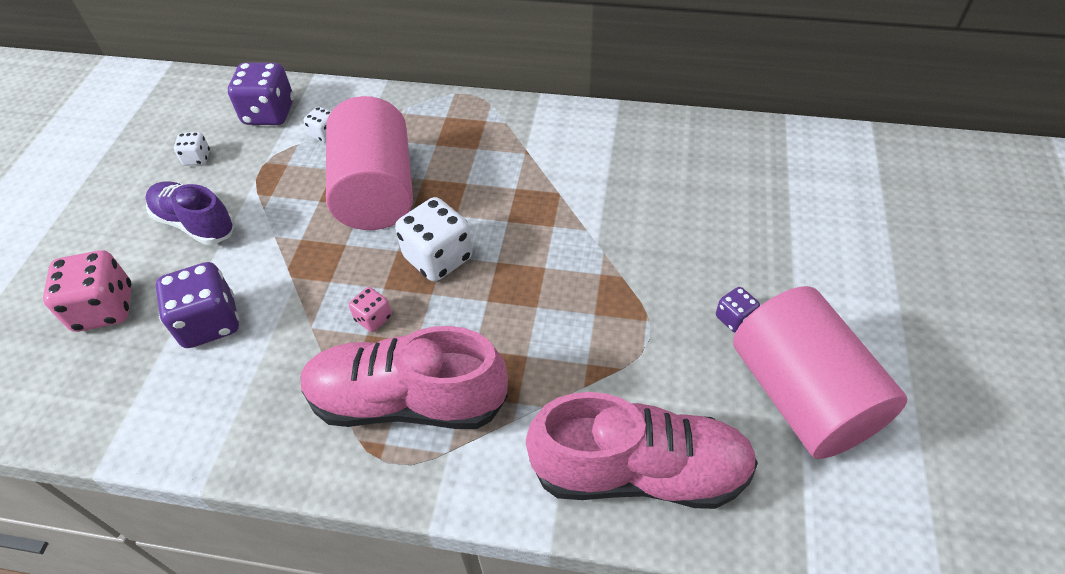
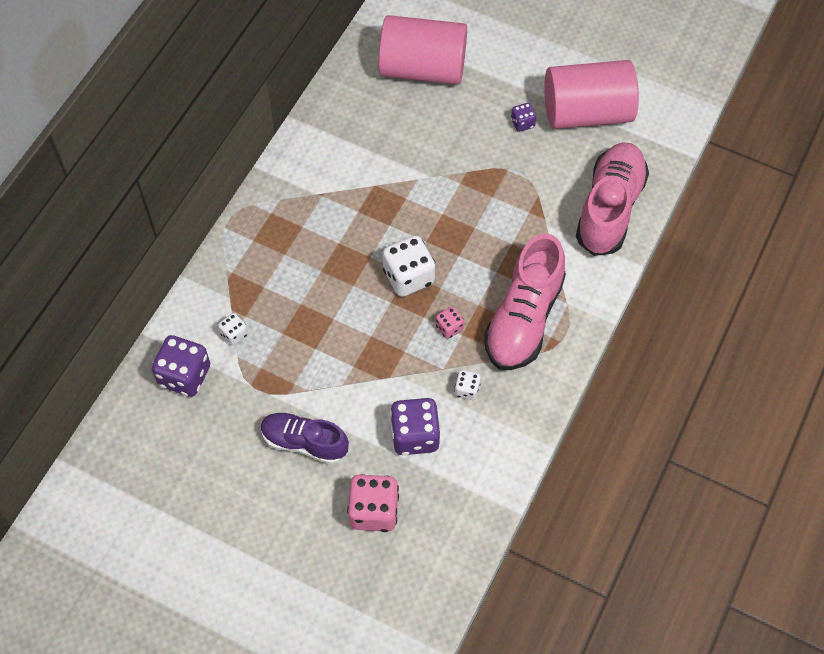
camera: 75 degrees left, 10 degrees up
purple shoe [145,181,235,245] -> purple shoe turned 60 degrees clockwise [261,412,349,464]
white dice [174,132,210,166] -> white dice moved to [454,370,481,400]
pink cylinder [326,96,413,230] -> pink cylinder moved to [379,15,467,85]

